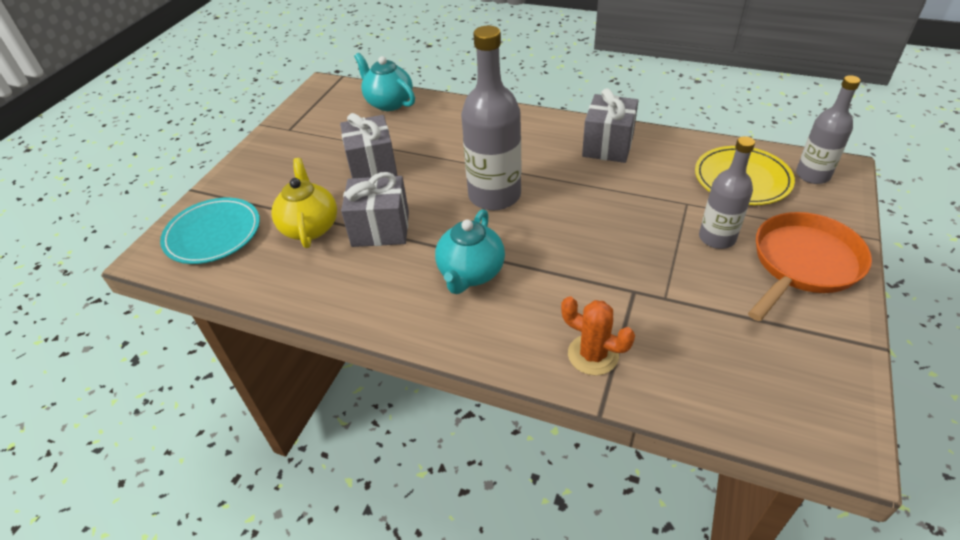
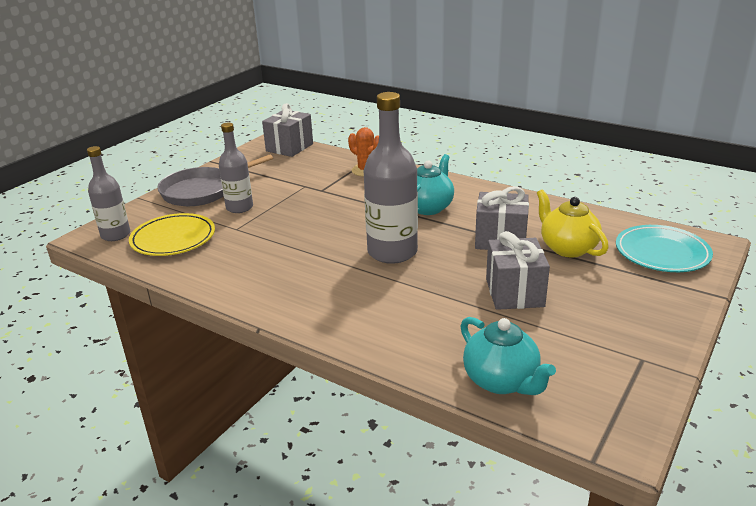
camera: 170 degrees left, 15 degrees down
yellow teapot [271,158,337,248] -> yellow teapot turned 150 degrees clockwise [537,189,609,258]
grey gift [582,88,639,163] -> grey gift moved to [262,103,313,157]
orange pan [748,212,872,321] -> grey pan [157,154,273,206]

